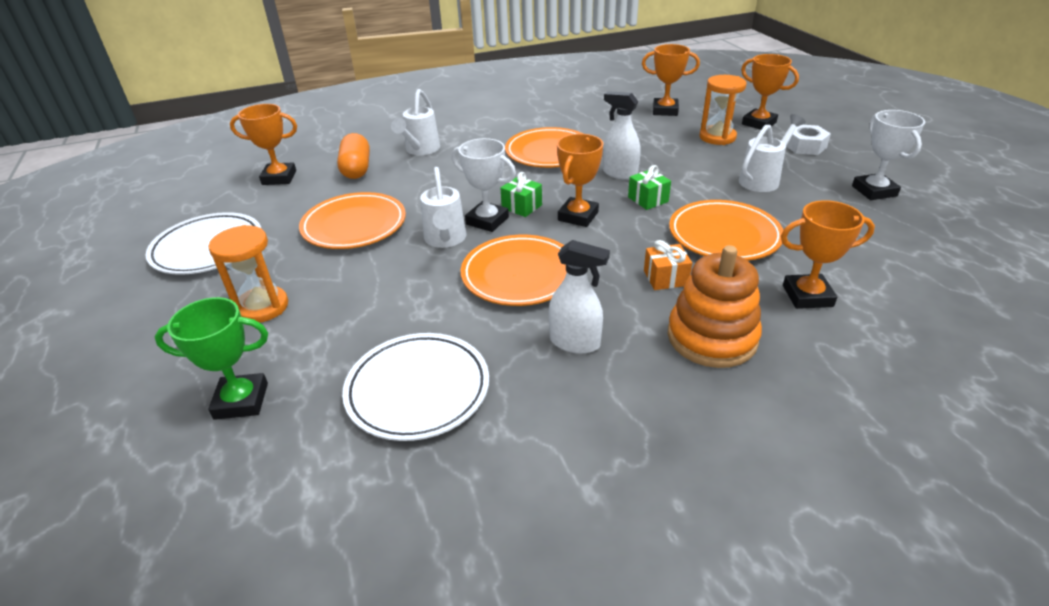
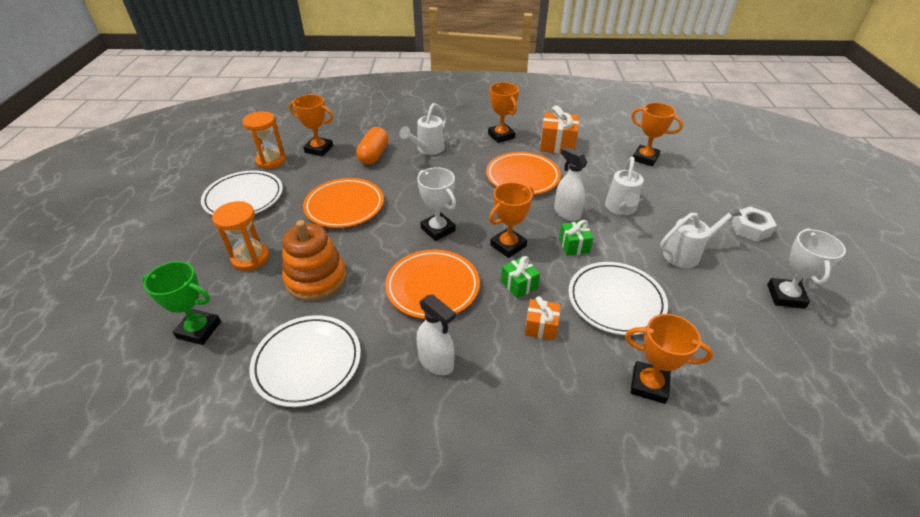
camera: 20 degrees right, 5 degrees up
white watering can [420,167,466,248] -> white watering can moved to [605,157,643,215]
green gift [501,172,542,217] -> green gift moved to [501,256,540,298]
orange stacking toy [667,245,762,368] -> orange stacking toy moved to [282,220,346,301]
orange plate [669,200,783,261] -> white plate [568,262,668,335]
orange hourglass [699,75,747,145] -> orange hourglass moved to [242,111,286,169]
orange trophy [741,54,799,130] -> orange trophy moved to [488,82,519,143]
none -> orange gift [540,106,579,154]

